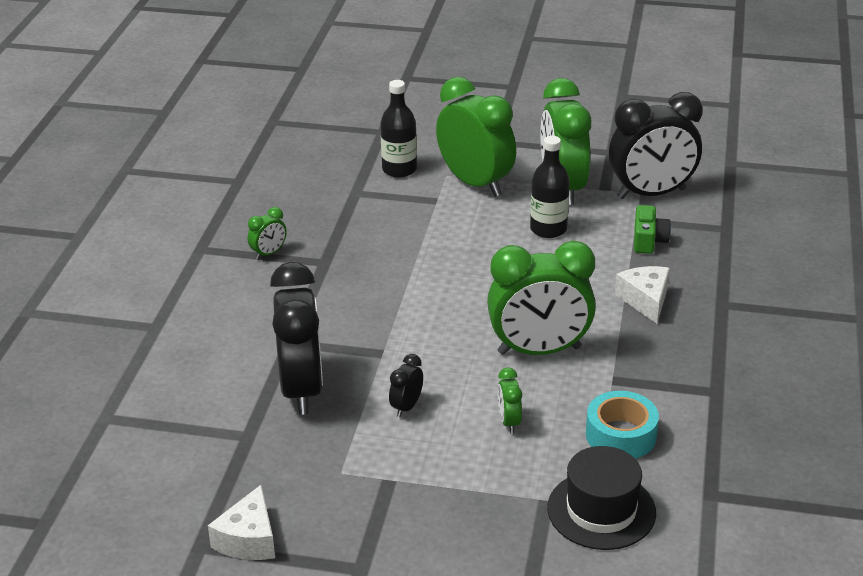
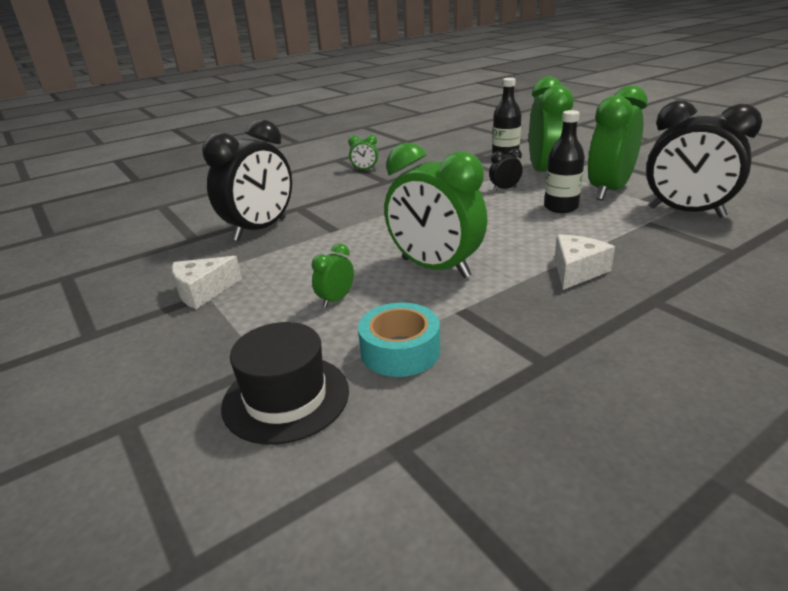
camera: 45 degrees right, 5 degrees down
white cheese [208,485,275,560] -> white cheese moved to [172,256,242,309]
black clock [389,354,423,417] -> black clock moved to [489,148,522,191]
green camera [634,205,671,254] -> none

